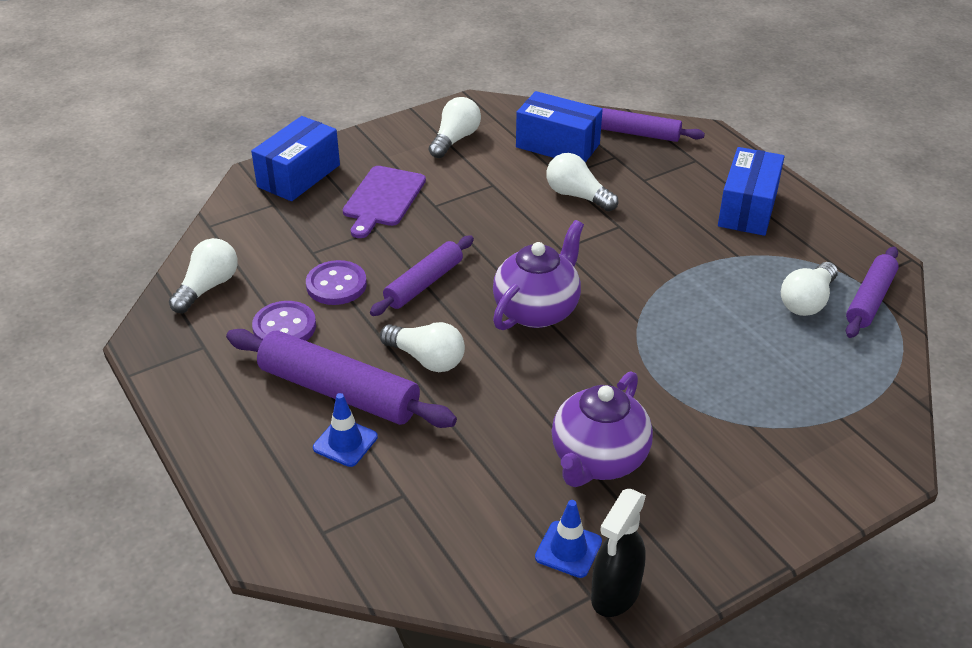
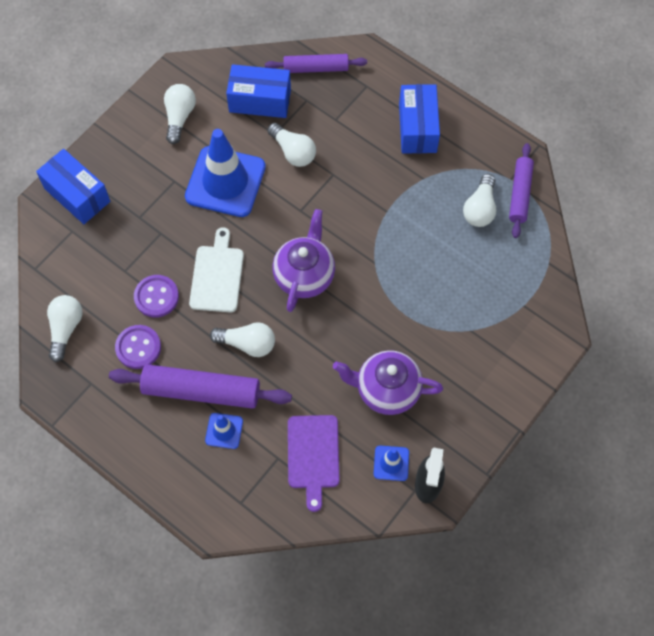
camera: 20 degrees left, 25 degrees up
blue box [251,116,340,201] -> blue box turned 60 degrees counterclockwise [36,149,110,224]
purple cutting board [343,166,426,238] -> purple cutting board moved to [288,415,340,512]
purple rolling pin [370,235,474,316] -> white cutting board [189,227,244,313]
white light bulb [546,153,618,211] -> white light bulb turned 150 degrees counterclockwise [267,123,316,167]
purple teapot [552,371,653,487] -> purple teapot turned 90 degrees clockwise [333,350,443,415]
none -> blue traffic cone [185,129,266,217]

